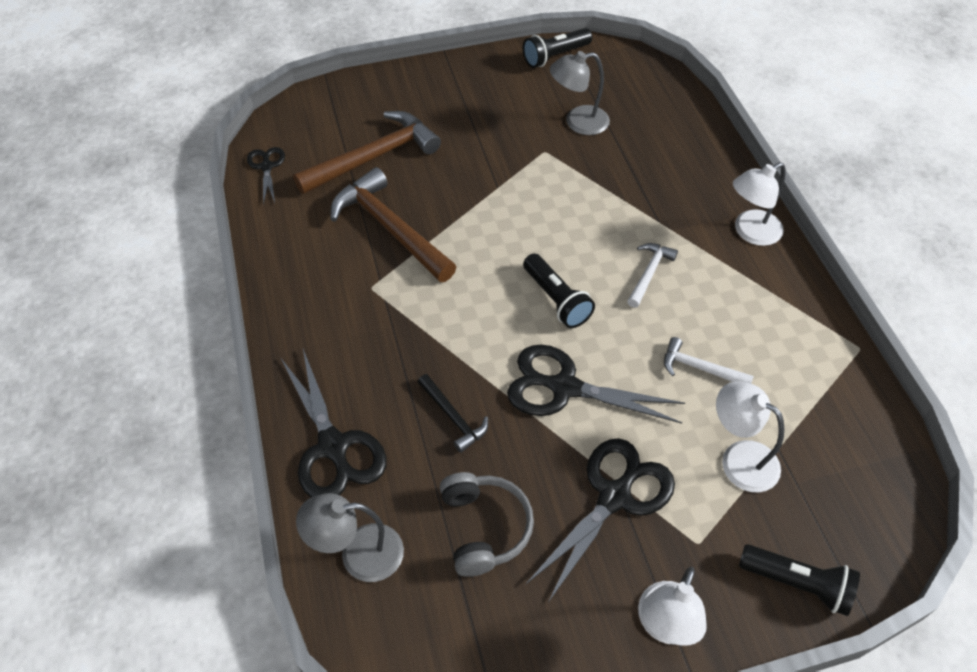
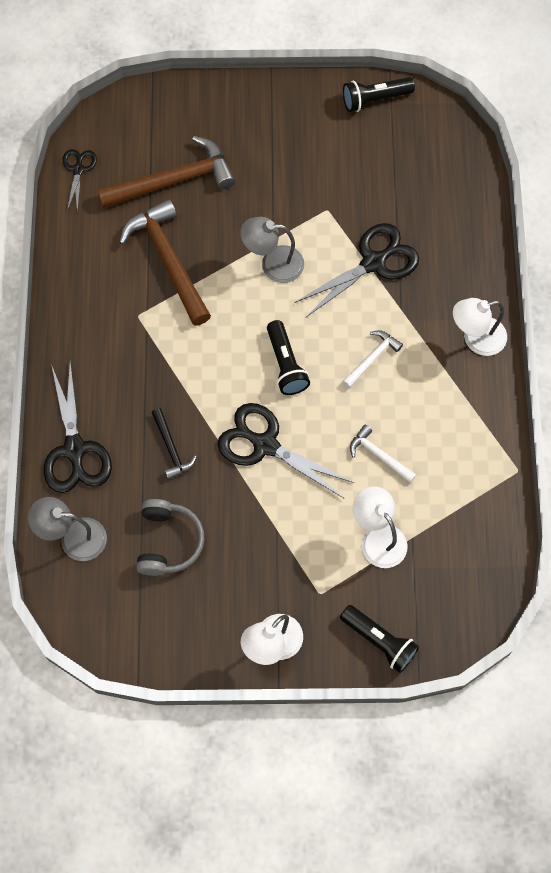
camera: 15 degrees right, 15 degrees up
black scissors [526,438,675,602] -> black scissors moved to [295,223,419,317]
grey lamp [550,51,610,135] -> grey lamp moved to [240,217,304,283]

